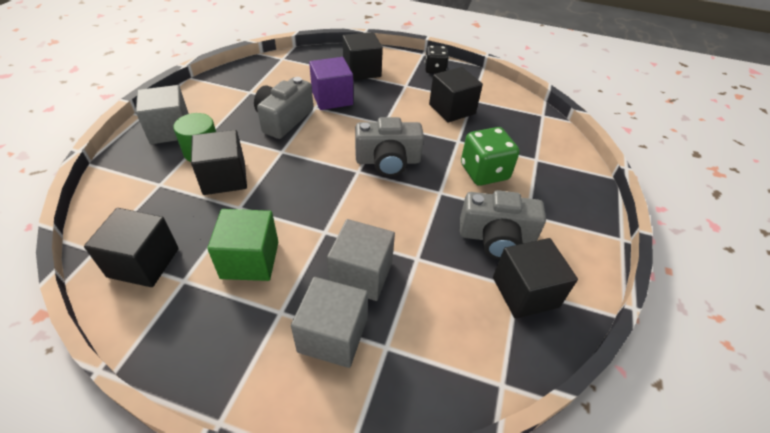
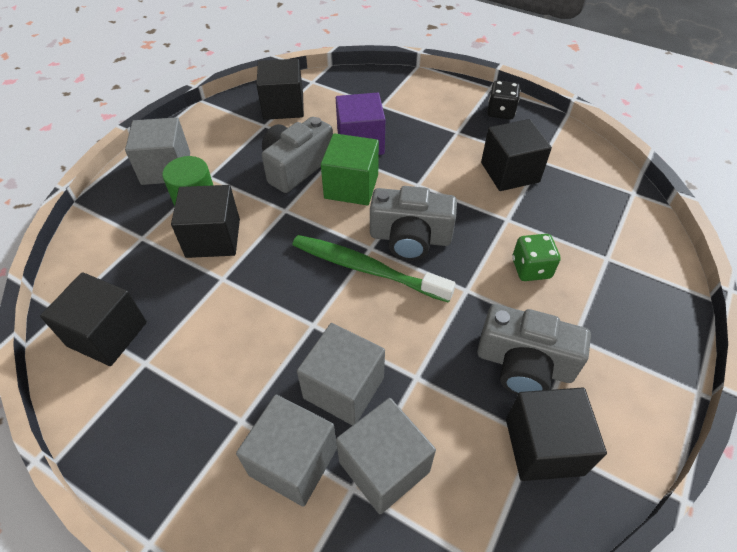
camera: 15 degrees right, 5 degrees up
green cube [207,209,279,281] -> green cube moved to [321,133,379,205]
black cube [343,32,383,80] -> black cube moved to [256,59,304,120]
green dice [461,127,520,186] -> green dice [512,234,560,281], size x0.66
none -> green toothbrush [292,235,456,303]
none -> grey cube [336,398,436,514]

